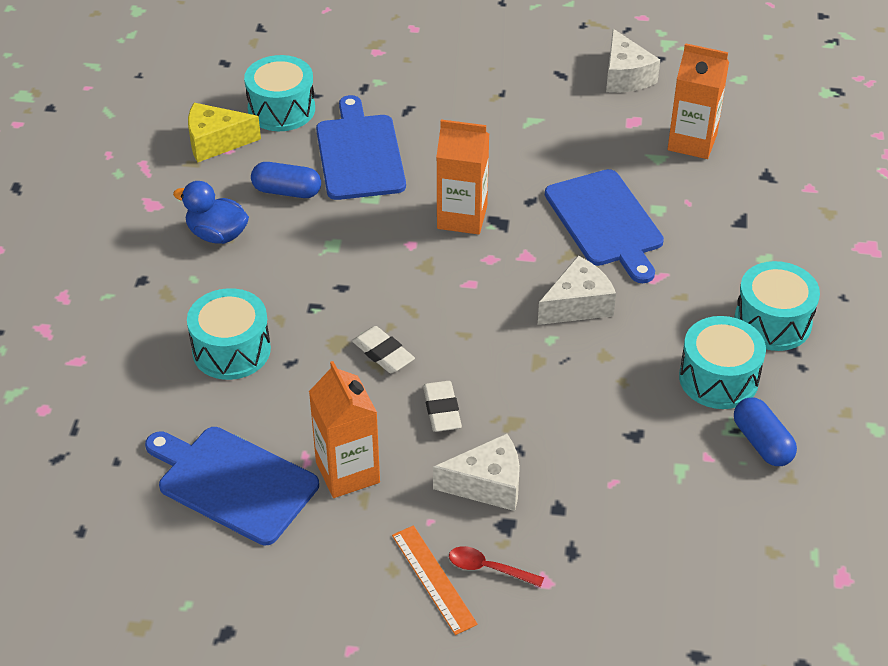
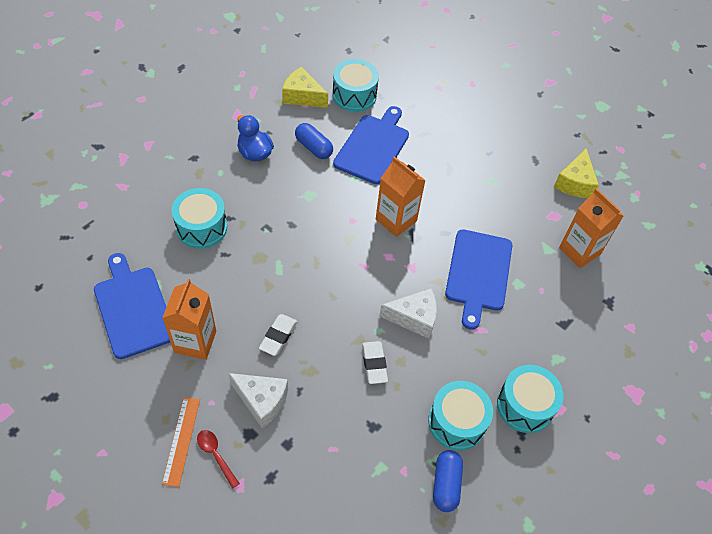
camera: 30 degrees right, 10 degrees up
white eraser [352,326,415,373] -> white eraser moved to [362,341,388,384]
white cheese [606,29,660,93] -> yellow cheese [554,149,599,198]

